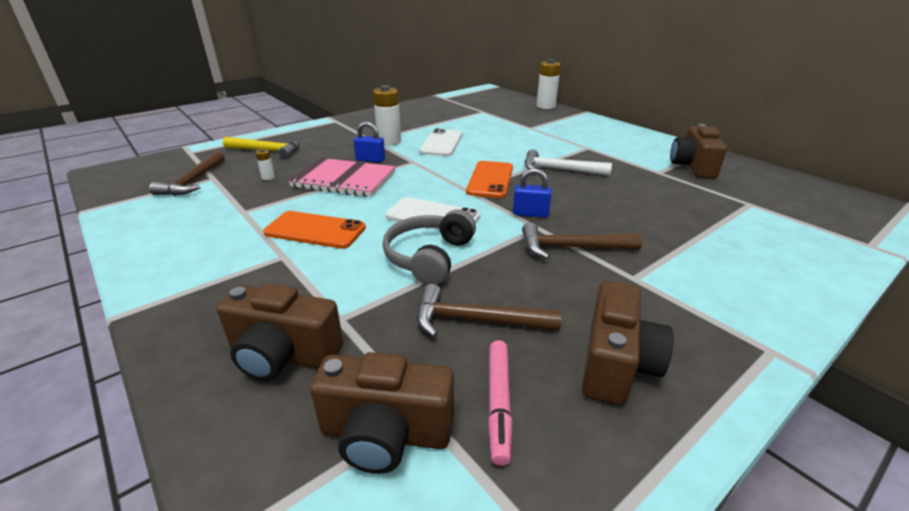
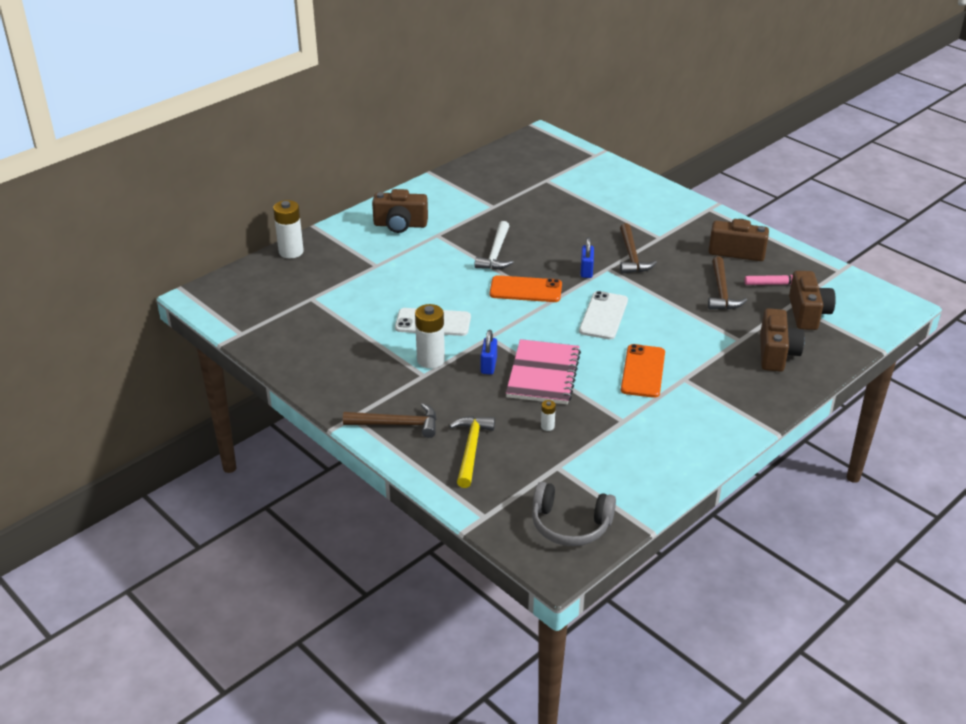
camera: 95 degrees left, 5 degrees up
brown hammer [149,151,225,196] -> brown hammer moved to [343,403,436,438]
grey headphones [382,209,476,285] -> grey headphones moved to [532,482,616,546]
brown camera [670,124,727,179] -> brown camera moved to [372,189,428,233]

